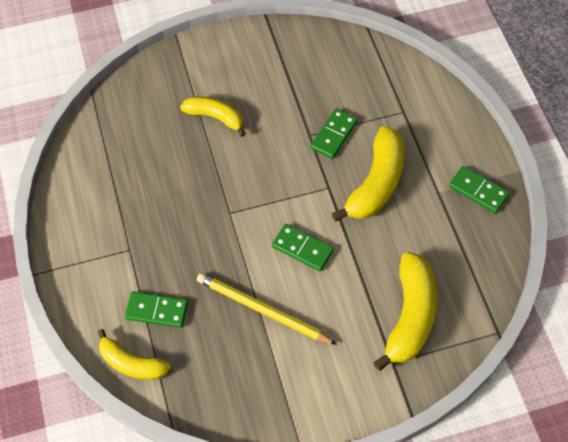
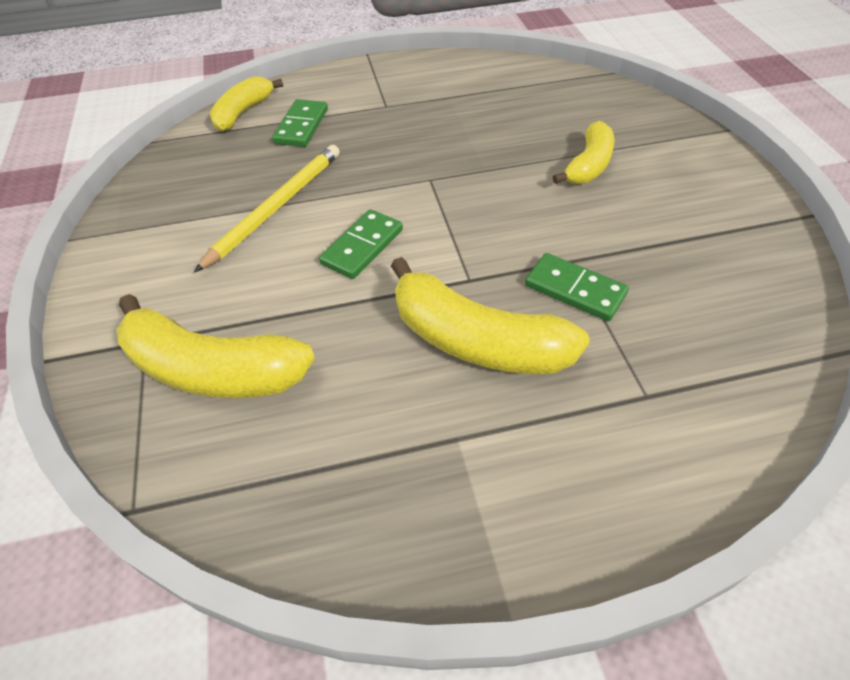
camera: 95 degrees right, 10 degrees down
green domino [449,166,510,214] -> none

